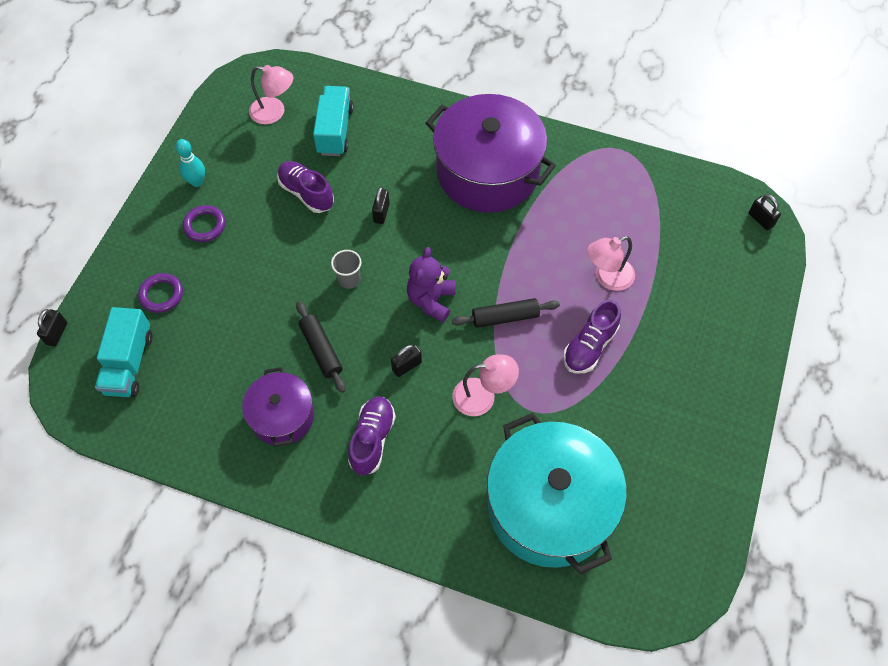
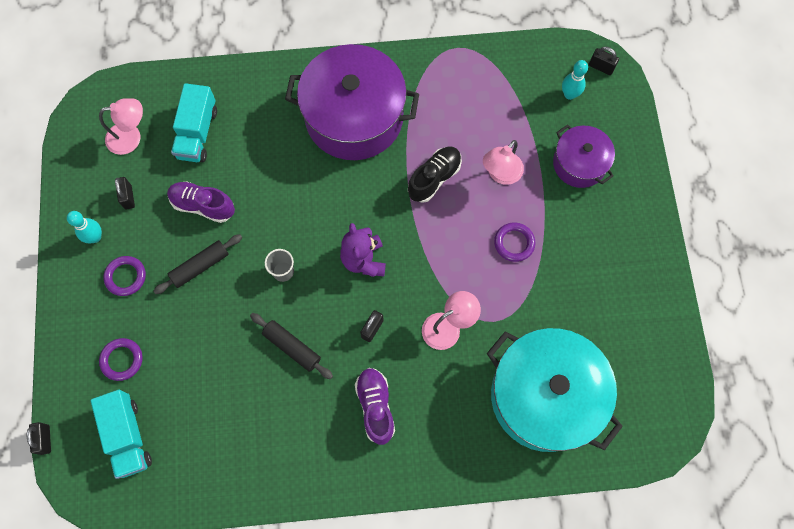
camera: 25 degrees left, 10 degrees up
purple pot [242,367,314,447] -> purple pot moved to [553,124,615,188]
turquoise truck [313,86,354,156] -> turquoise truck turned 150 degrees counterclockwise [171,83,217,162]
black padlock [372,187,390,224] -> black padlock moved to [115,177,135,210]
black rolling pin [452,298,560,328] -> black rolling pin moved to [153,234,242,294]
purple shoe [563,299,621,374] -> purple ring [494,223,536,262]
none -> black shoe [408,147,462,203]
none -> turquoise bowling pin [562,60,588,100]

